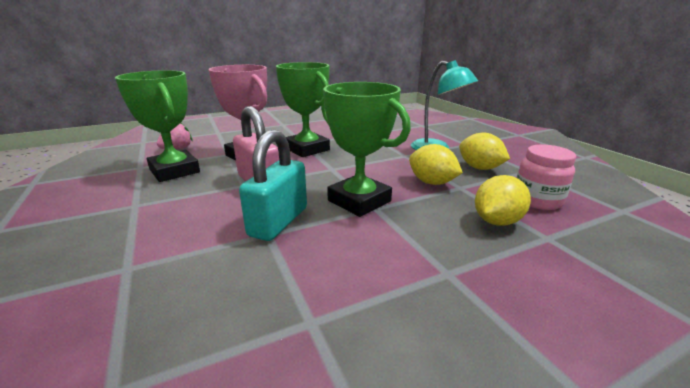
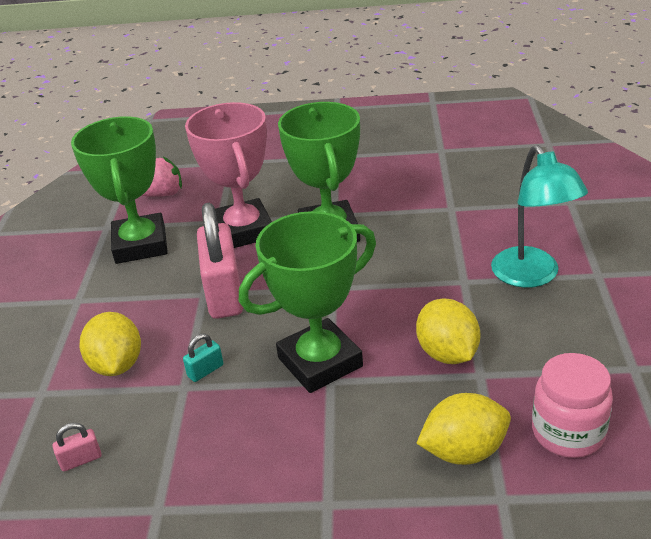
camera: 30 degrees right, 10 degrees up
turquoise padlock [239,130,307,241] -> turquoise padlock [183,334,223,382], size x0.41
green trophy [321,82,411,217] -> green trophy turned 75 degrees clockwise [239,211,376,393]
yellow lemon [459,133,510,170] -> yellow lemon moved to [79,312,141,376]
none -> pink padlock [52,423,102,471]

